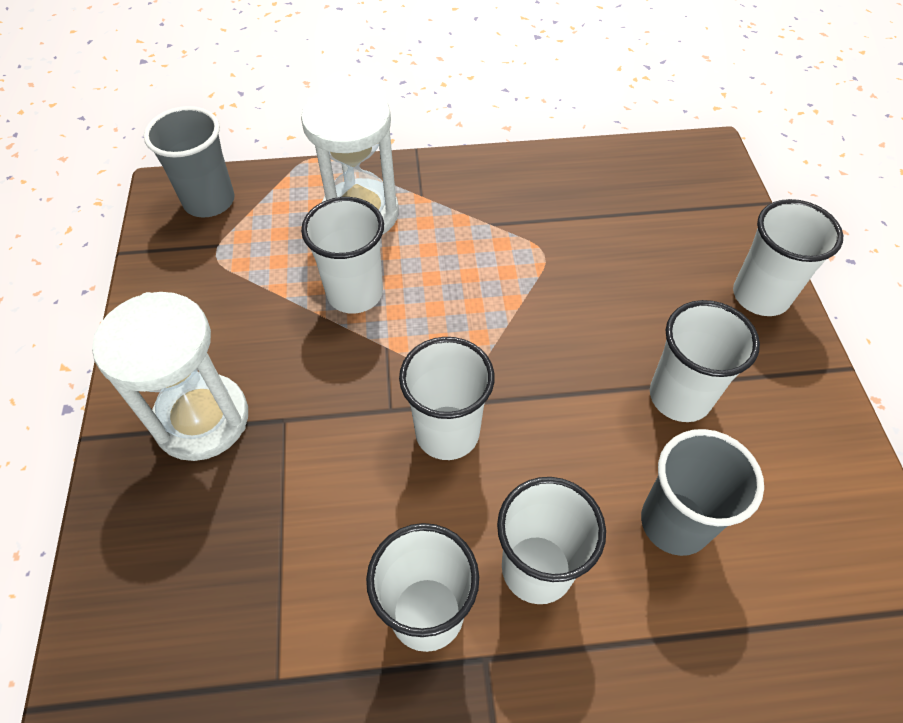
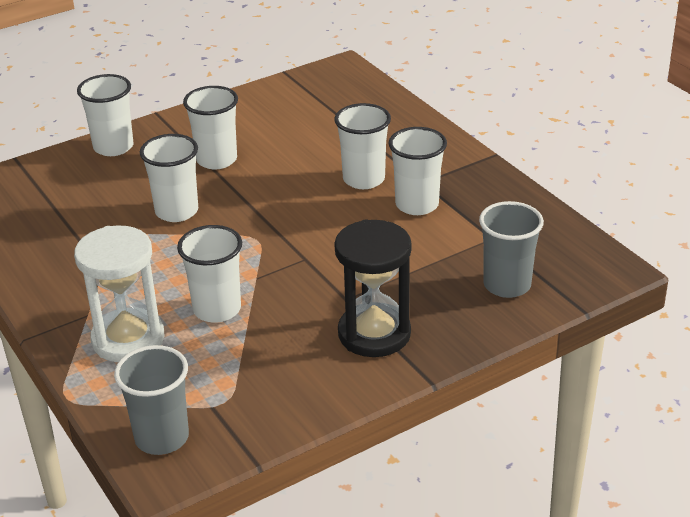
camera: 115 degrees left, 20 degrees down
white hourglass [92,292,248,461] -> black hourglass [334,219,412,357]
white cup [399,337,495,460] -> white cup moved to [140,134,198,222]
grey cup [641,429,764,556] -> grey cup moved to [479,201,544,298]

